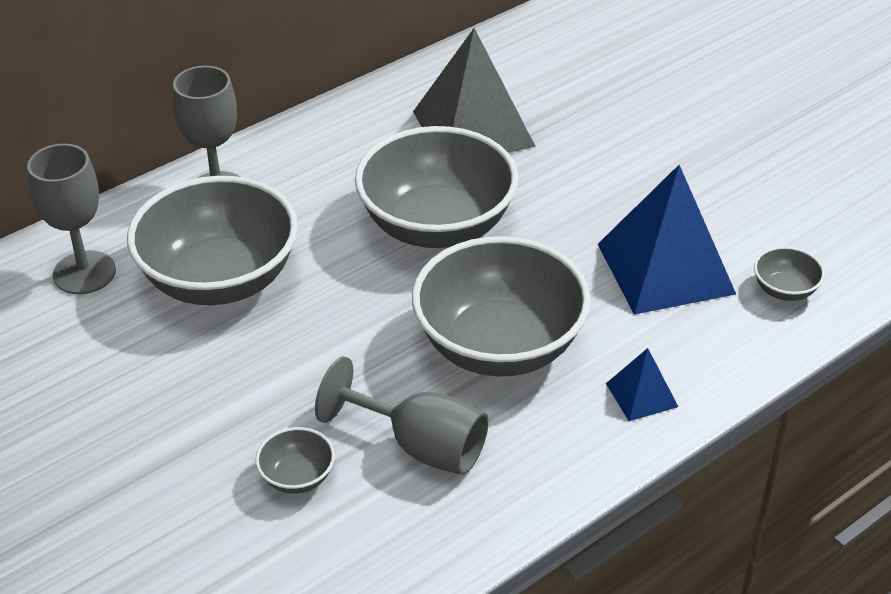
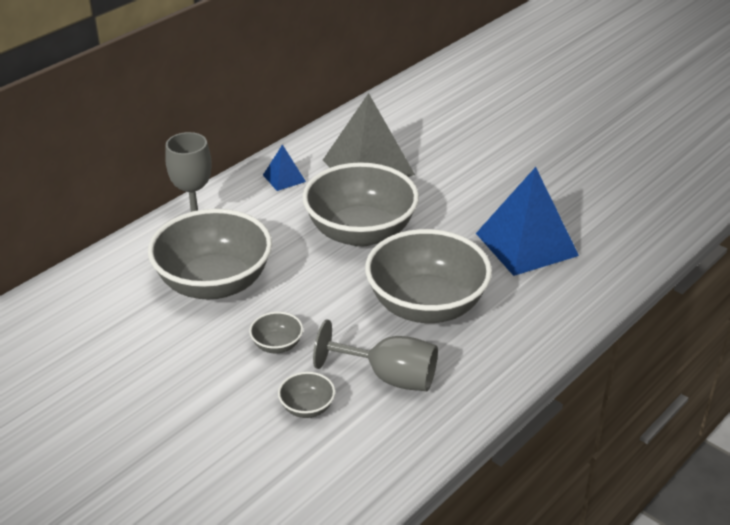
camera: 10 degrees left, 5 degrees down
grey goblet [27,144,116,294] -> none
blue pyramid [606,348,678,421] -> blue pyramid moved to [263,144,306,191]
grey bowl [754,246,825,301] -> grey bowl moved to [249,312,303,353]

